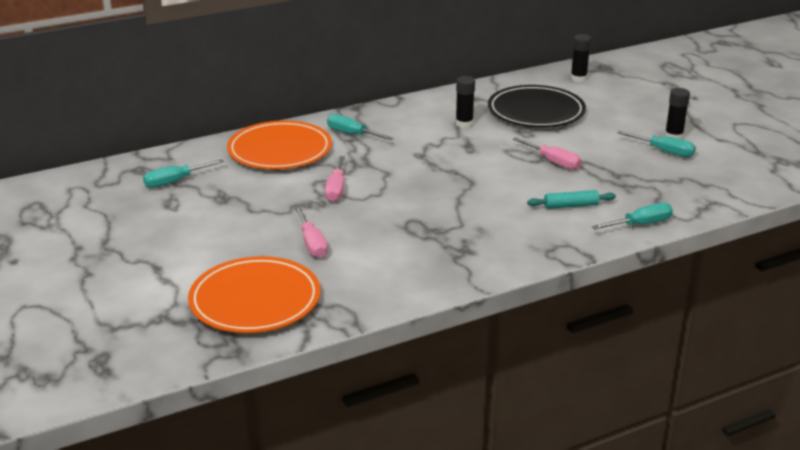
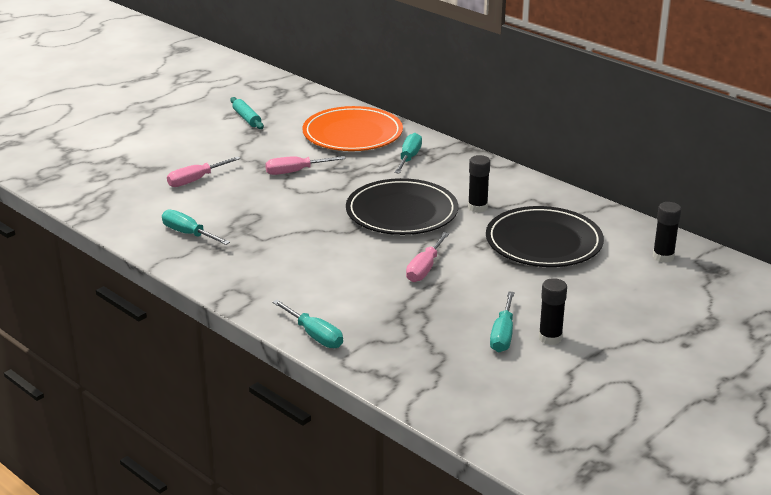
camera: 70 degrees right, 0 degrees up
turquoise screwdriver [143,159,224,188] -> turquoise screwdriver moved to [162,209,230,245]
orange plate [188,256,320,333] -> none
turquoise rolling pin [527,190,616,209] -> turquoise rolling pin moved to [230,97,264,129]
none -> black plate [346,178,458,235]

